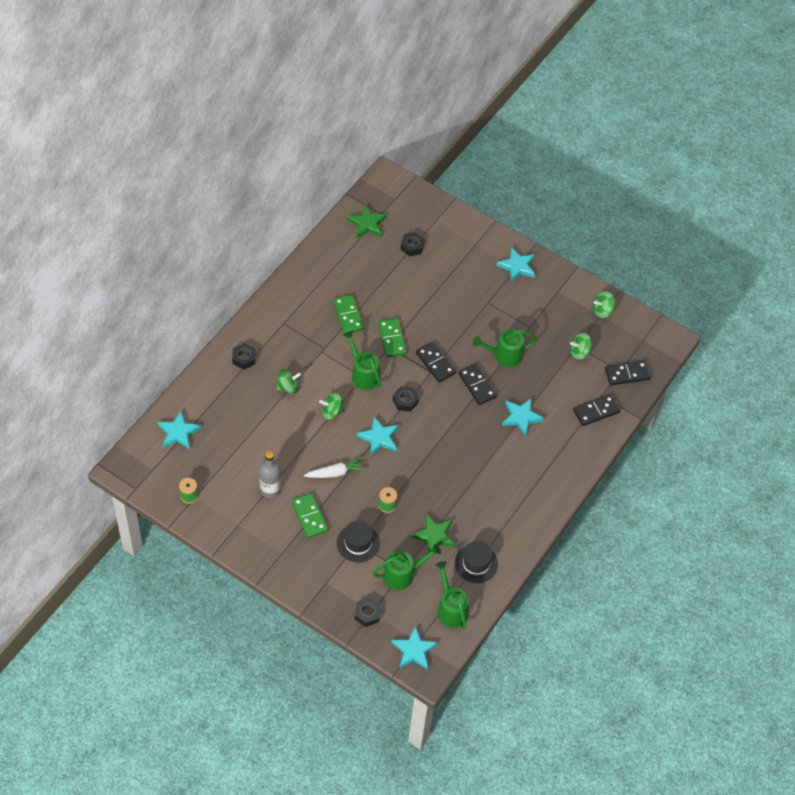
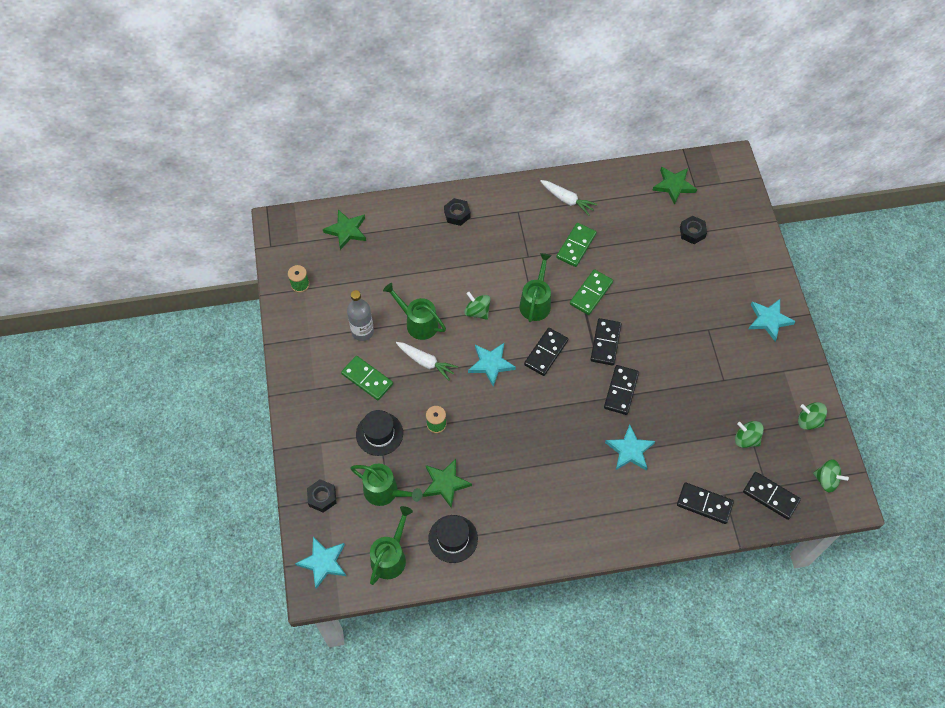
camera: 50 degrees right, 5 degrees up
turquoise star [158,411,201,449] -> green star [323,210,366,250]
green spinning top [276,369,301,394] -> green spinning top moved to [813,459,849,493]
green domino [291,493,328,538] -> green domino turned 75 degrees counterclockwise [341,356,393,400]
black nut [393,386,419,412] -> black domino [524,328,568,376]
green watering can [473,329,536,367] -> green watering can moved to [383,283,446,340]
none -> white carrot [540,180,598,216]

